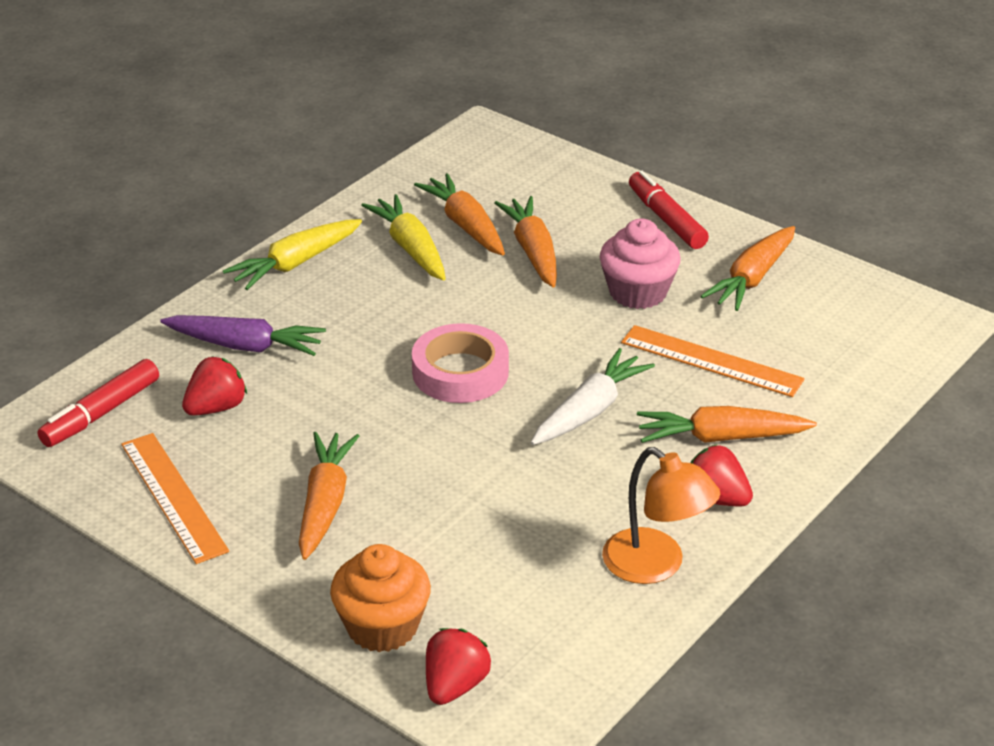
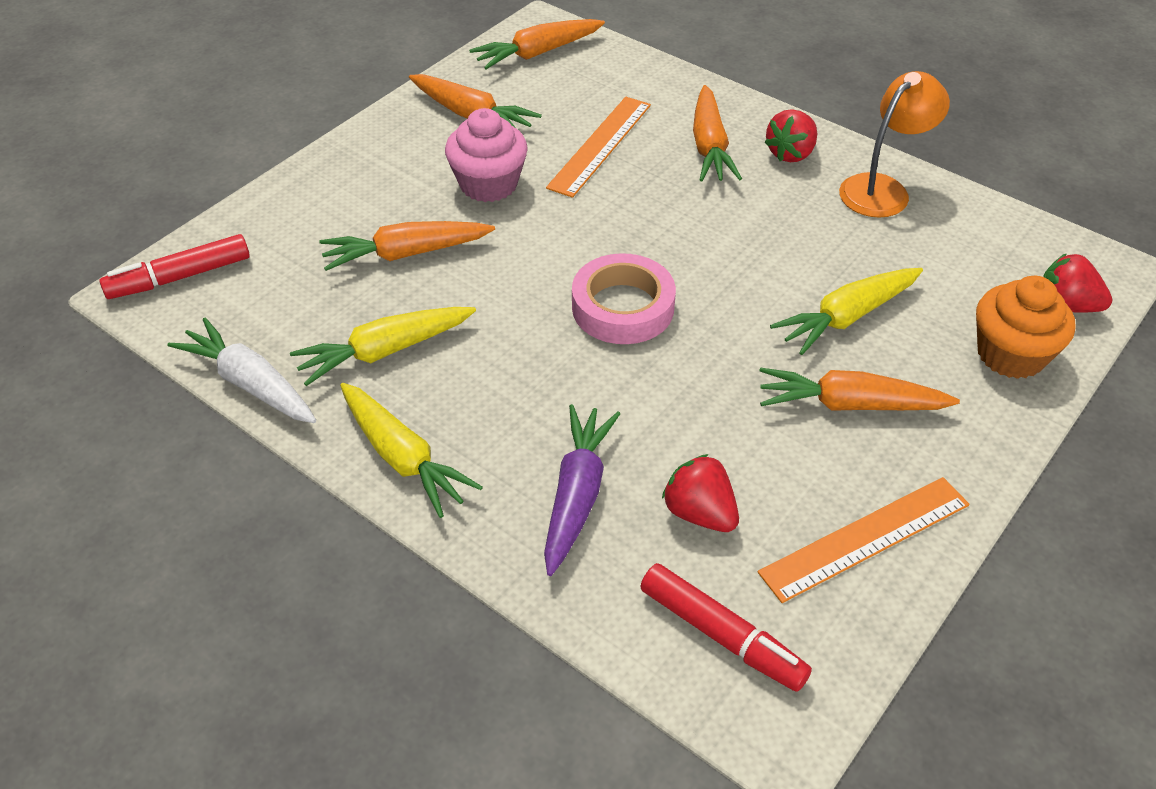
camera: 90 degrees left, 10 degrees up
orange carrot [414,173,505,255] -> orange carrot moved to [469,19,605,69]
white carrot [531,348,655,445] -> white carrot moved to [168,318,316,423]
red marker [629,170,709,249] -> red marker moved to [99,234,250,299]
none -> yellow carrot [770,268,923,355]

